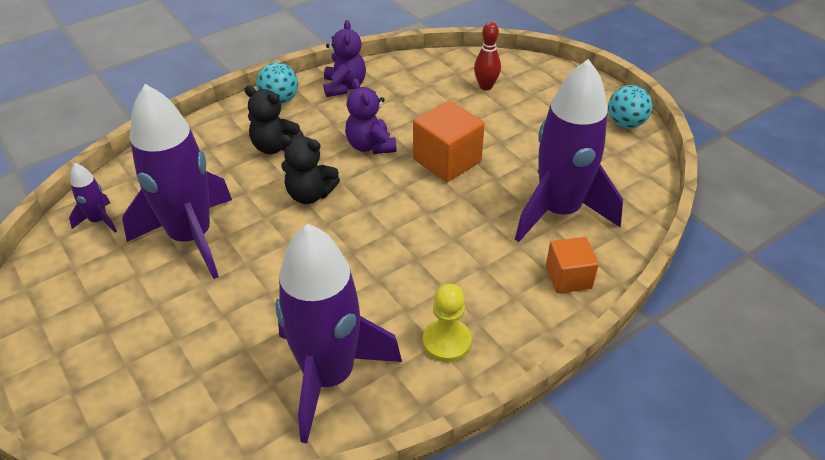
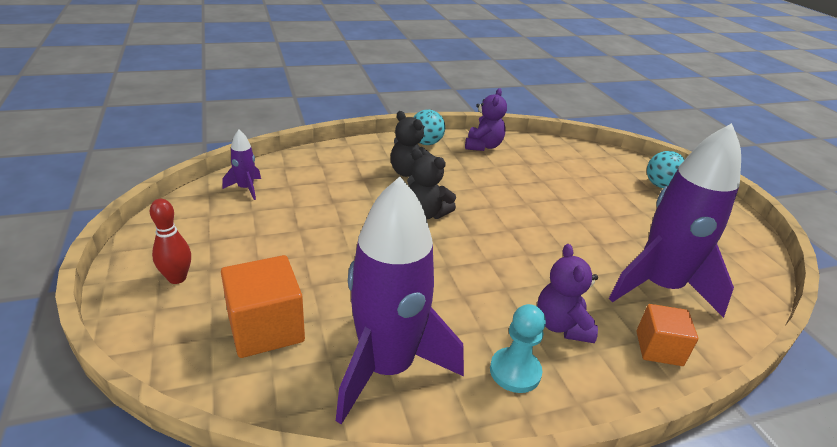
camera: 15 degrees right, 10 degrees down
purple rocket [122,84,232,279] -> none
purple teddy bear [345,79,397,154] -> purple teddy bear moved to [537,244,598,343]
orange cube [413,100,485,182] -> orange cube moved to [221,255,305,358]
yellow pawn [423,284,472,362] -> turquoise pawn [490,304,546,393]
red bowling pin [474,22,501,90] -> red bowling pin moved to [150,199,191,284]
turquoise ball [608,85,652,128] -> turquoise ball moved to [647,151,685,188]

